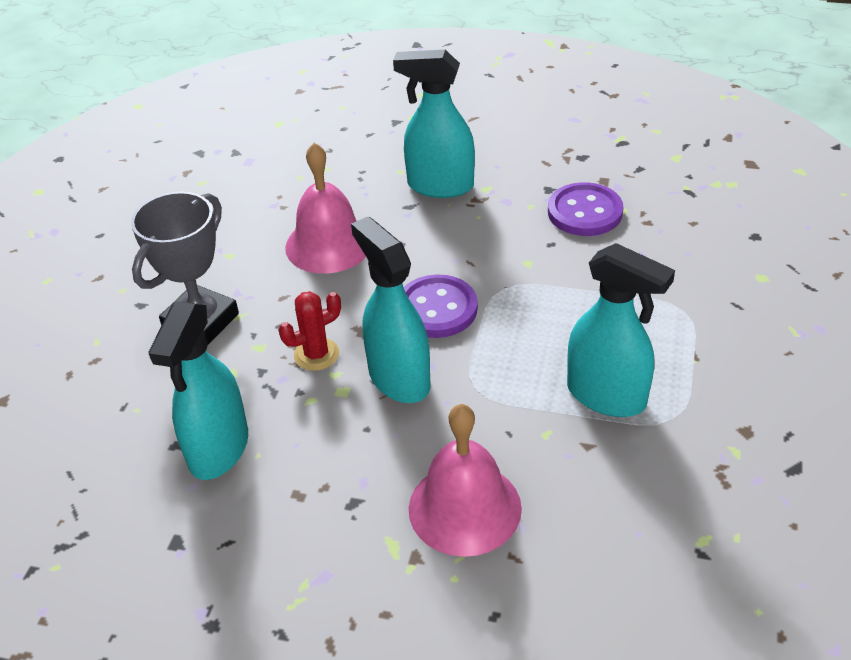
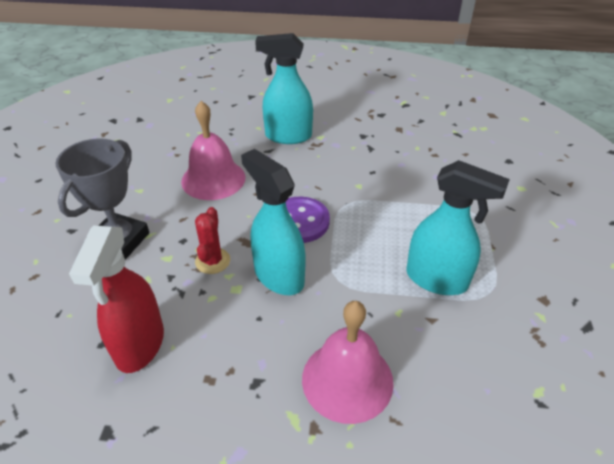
camera: 10 degrees left, 0 degrees up
turquoise spray bottle [148,301,248,480] -> red spray bottle [69,225,164,373]
red cactus [279,291,341,371] -> red cactus turned 45 degrees counterclockwise [195,207,230,274]
purple button [548,182,623,236] -> none

